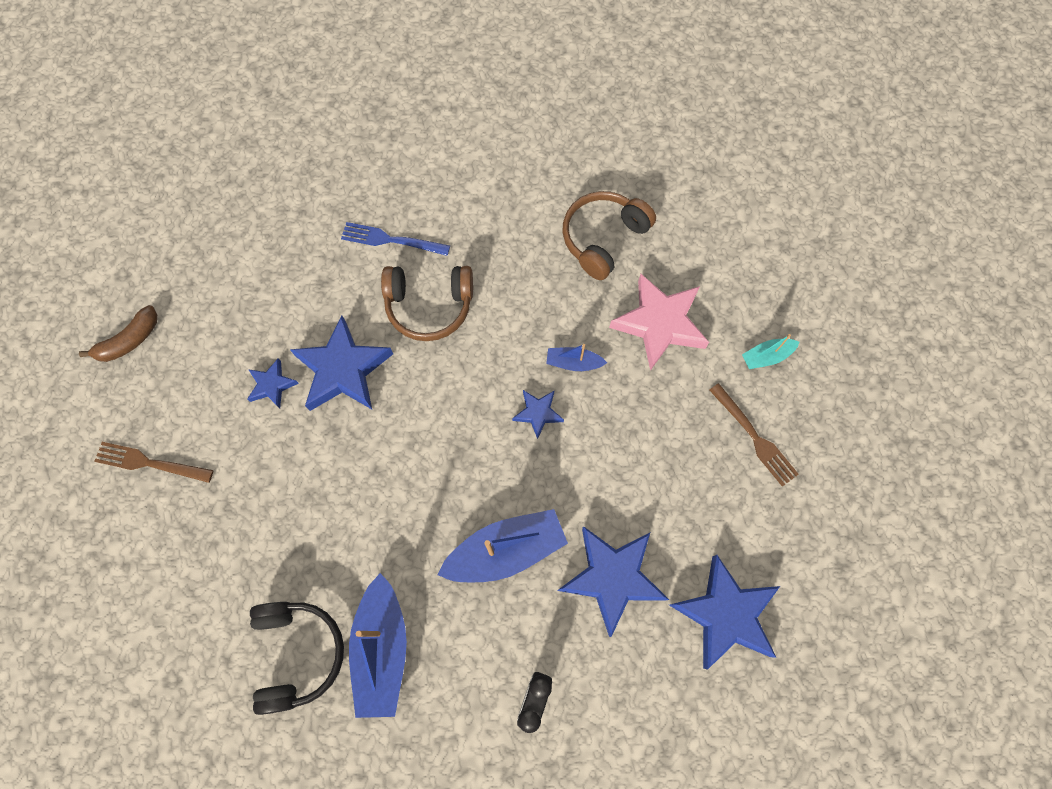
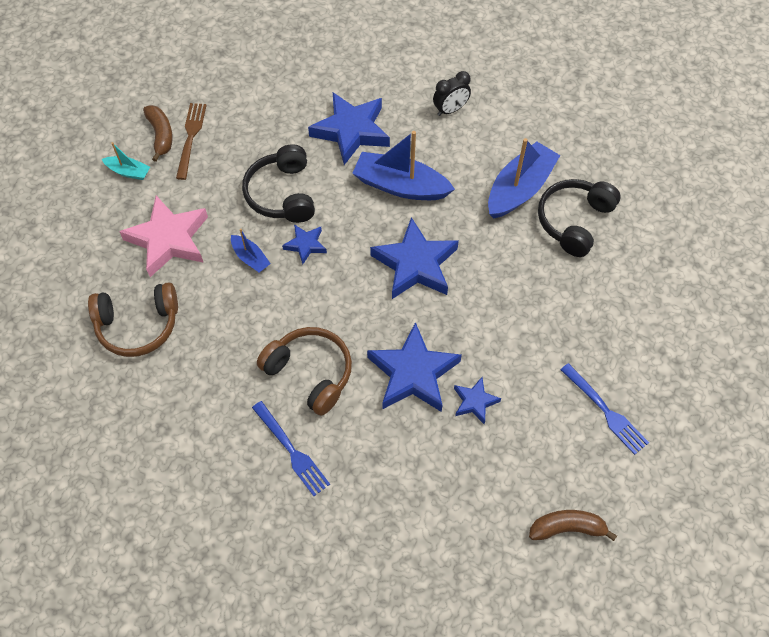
camera: 140 degrees left, 10 degrees down
brown fork [94,442,213,483] -> blue fork [560,363,649,455]
blue star [669,555,780,669] -> blue star moved to [370,217,459,299]
none -> brown banana [143,105,173,162]
none -> black headphones [242,144,315,223]

